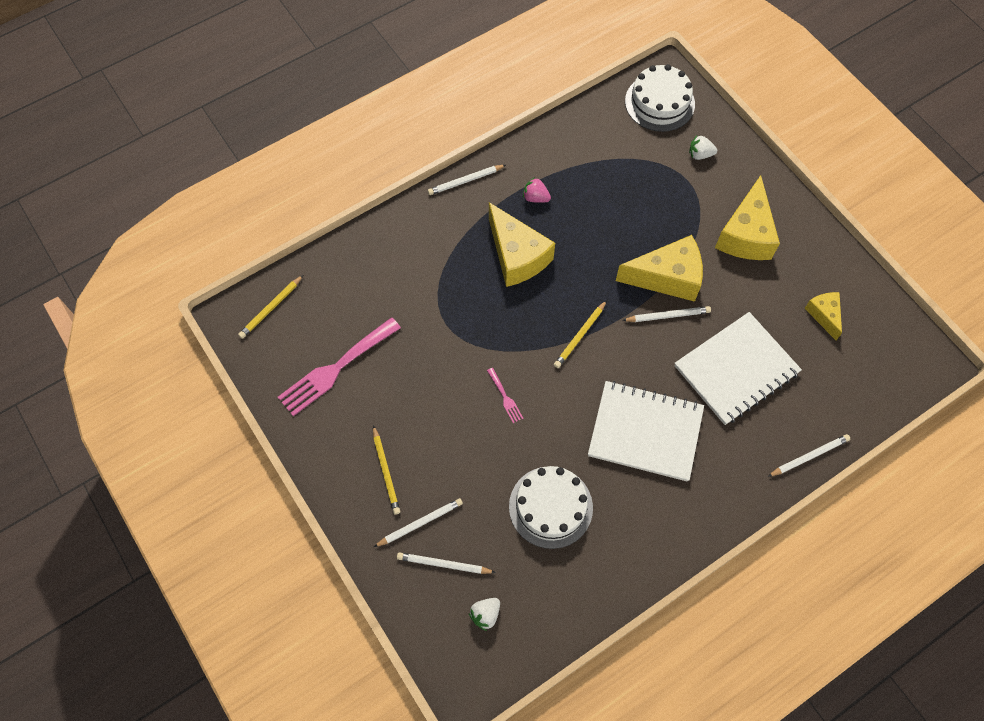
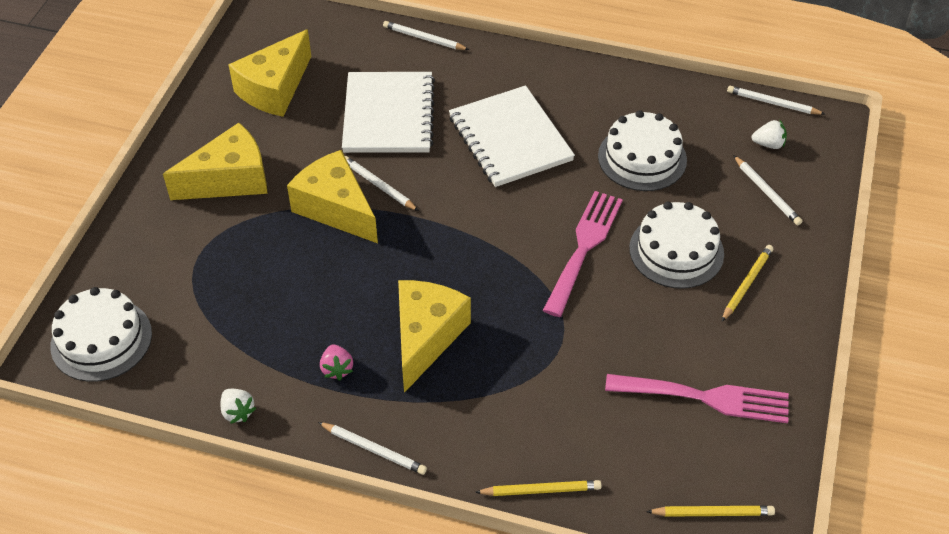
camera: 130 degrees left, 15 degrees down
white pencil [374,498,463,547] -> white pencil moved to [727,86,825,115]
pink fork [487,368,523,423] -> pink fork [543,191,623,317], size x2.28
yellow pencil [554,300,607,368] -> yellow pencil moved to [475,480,602,496]
white notebook [674,312,802,425] -> white notebook turned 75 degrees clockwise [342,72,435,153]
white strawberry [689,136,717,160] -> white strawberry moved to [220,389,256,424]
yellow cheese [804,292,842,340] -> yellow cheese [228,29,311,117], size x1.83
none -> white cake [629,202,724,289]

